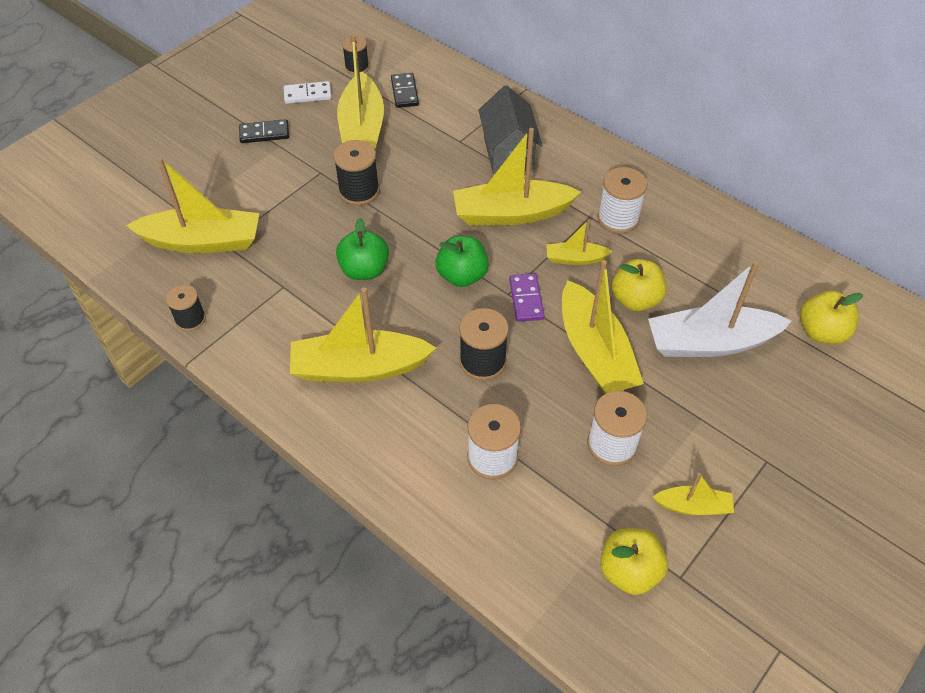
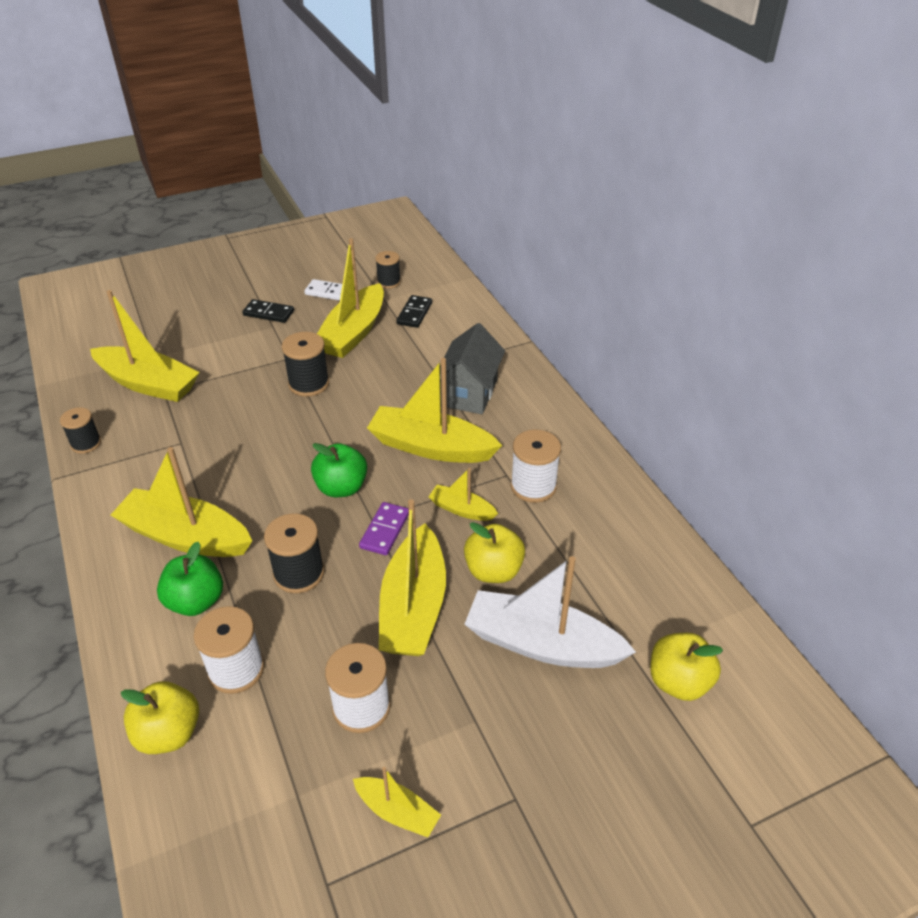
camera: 25 degrees right, 10 degrees down
green apple [336,218,389,280] -> green apple moved to [157,542,223,616]
yellow apple [600,528,668,595] -> yellow apple moved to [121,681,199,754]

